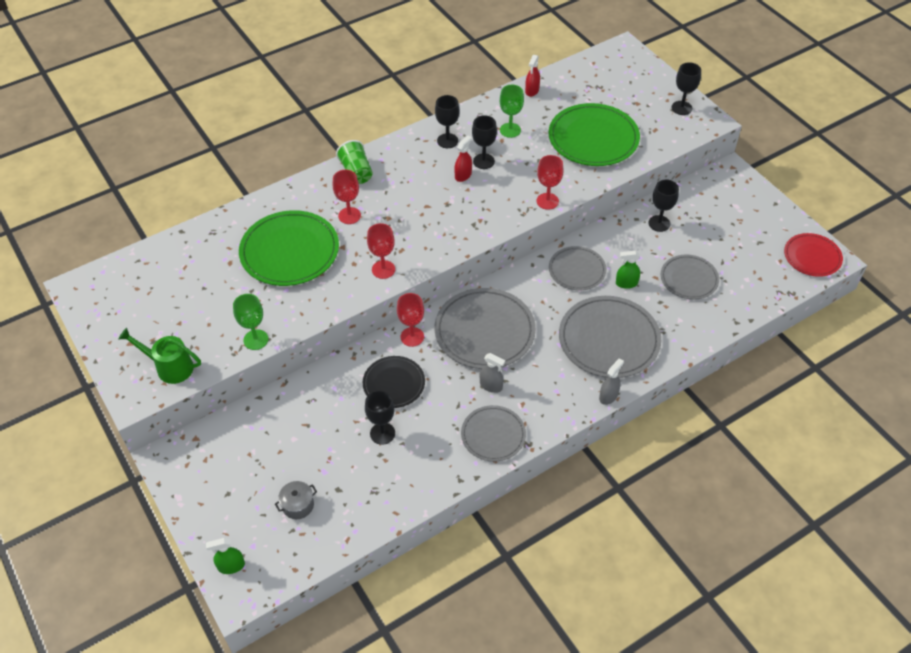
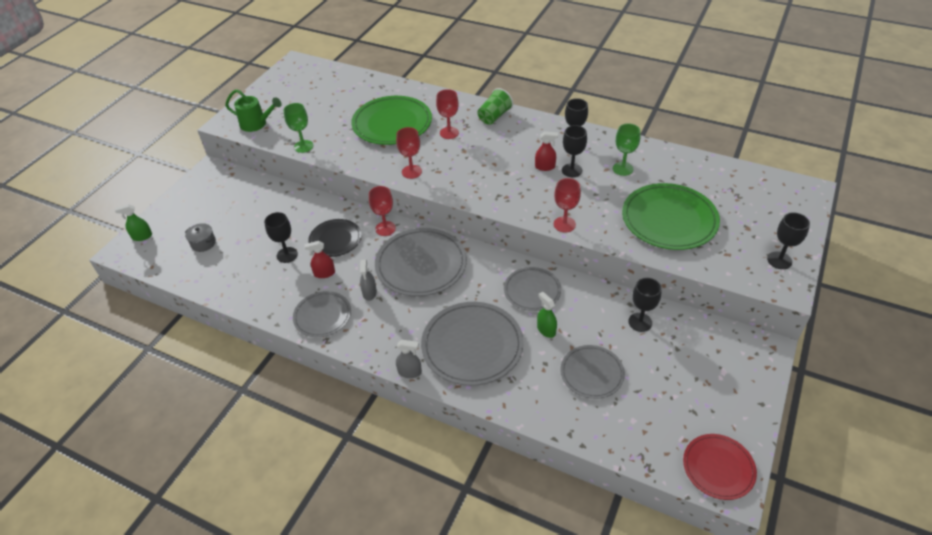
camera: 60 degrees right, 5 degrees down
green watering can [118,328,201,384] -> green watering can turned 120 degrees clockwise [225,89,282,132]
green spray bottle [206,538,245,574] -> green spray bottle turned 60 degrees counterclockwise [115,204,152,241]
red spray bottle [525,55,540,97] -> red spray bottle moved to [305,241,335,278]

